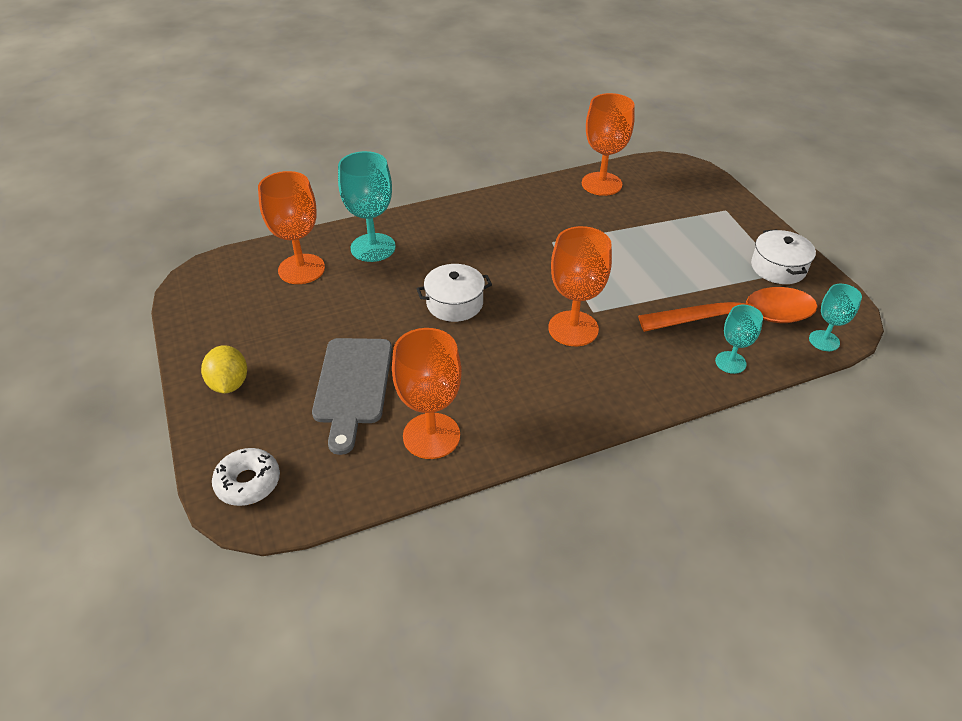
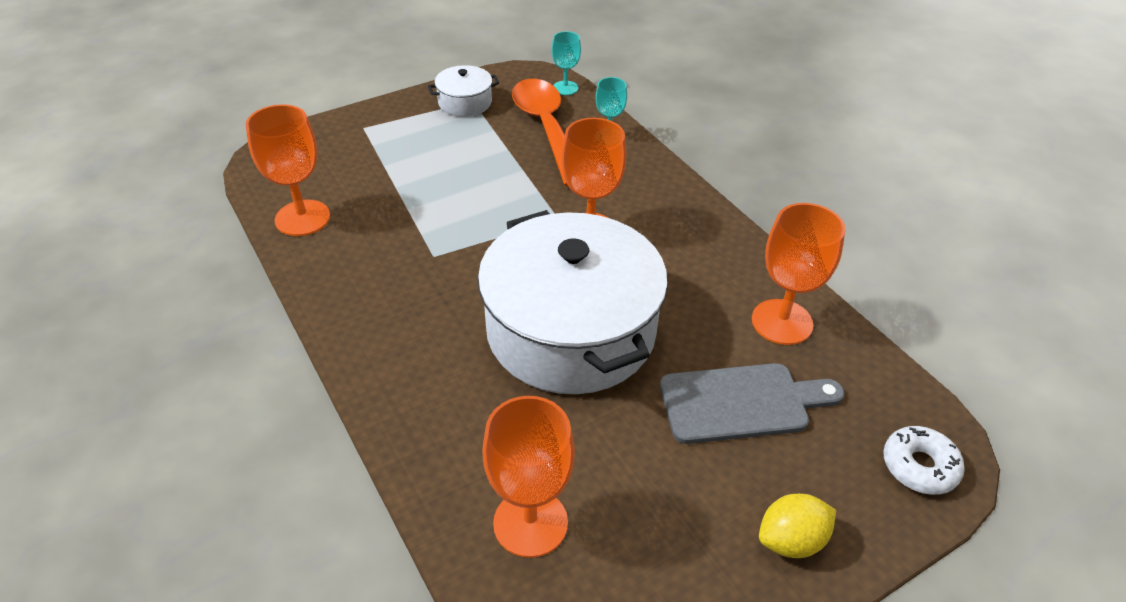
camera: 100 degrees left, 0 degrees up
turquoise goblet [338,151,396,262] -> none
white pot [416,264,492,322] -> white pot [478,210,668,394], size x2.34

